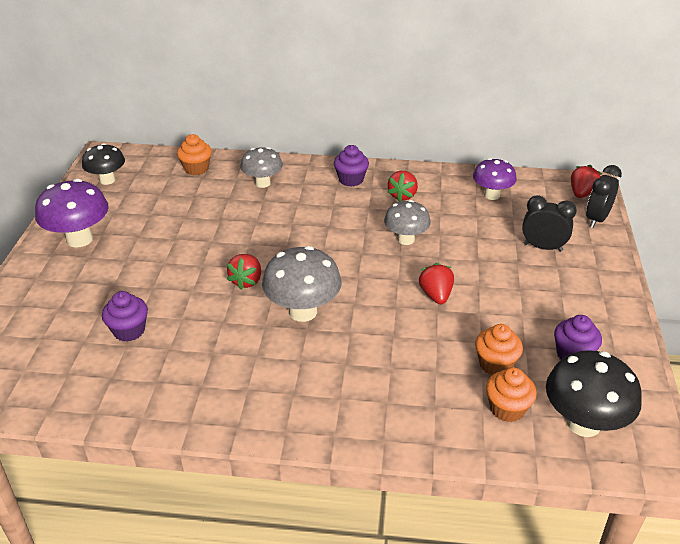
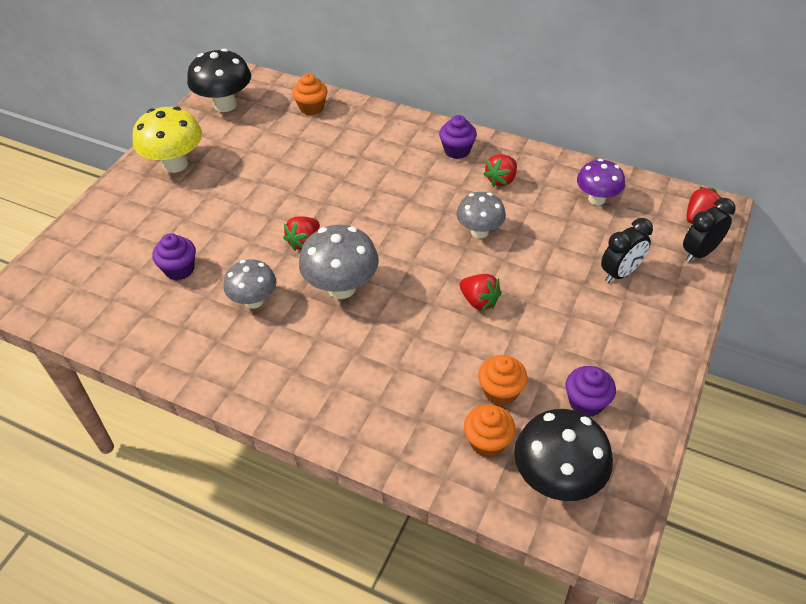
camera: 20 degrees right, 10 degrees up
purple mushroom [35,179,109,248] -> yellow mushroom [132,107,202,173]
black mushroom [82,143,125,185] -> black mushroom [187,48,251,112], size x1.51
grey mushroom [240,147,283,188] -> grey mushroom moved to [224,259,277,309]
red strawberry [419,263,454,304] -> red strawberry turned 120 degrees clockwise [460,274,501,311]
black clock [522,195,577,252] -> black clock turned 105 degrees clockwise [601,218,653,283]

